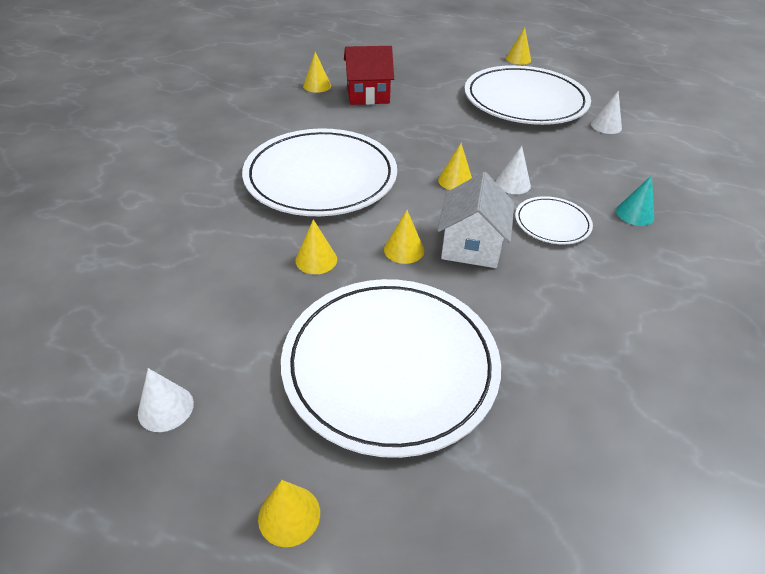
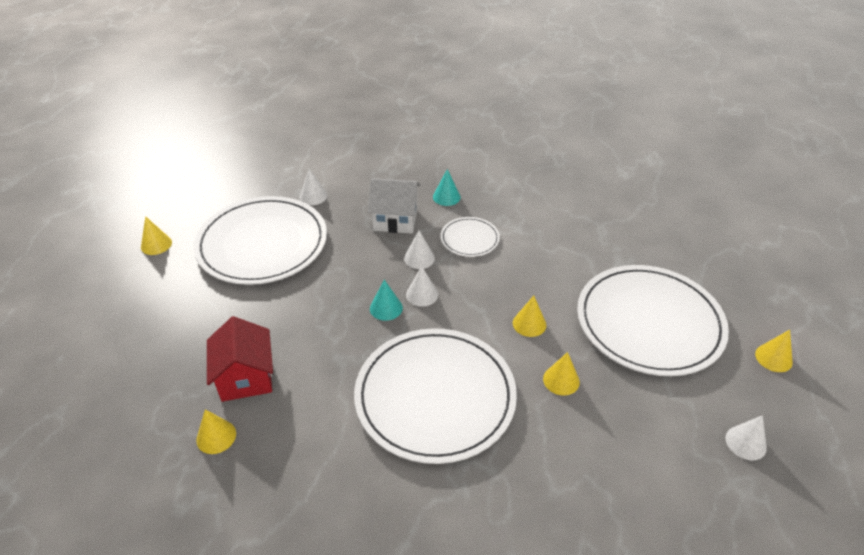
camera: 95 degrees left, 0 degrees up
white house [437,172,514,268] -> white house moved to [368,178,421,233]
yellow cone [438,143,472,190] -> white cone [406,266,438,307]
none -> turquoise cone [370,280,403,321]

